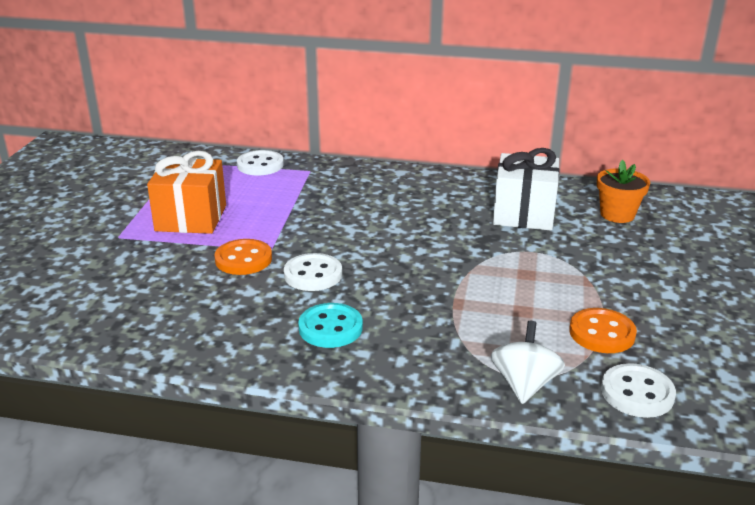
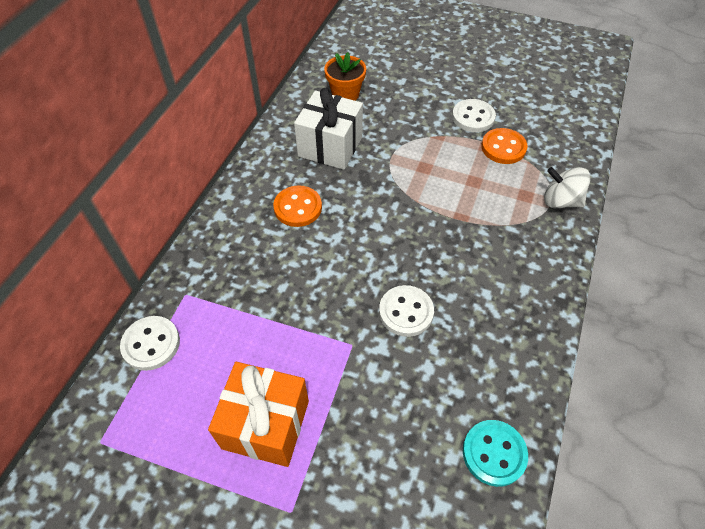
camera: 80 degrees left, 25 degrees up
orange button [214,239,272,275] -> orange button moved to [273,185,322,227]
turquoise button [298,303,363,348] -> turquoise button moved to [463,420,528,487]
white button [601,363,676,418] -> white button moved to [452,99,496,132]

